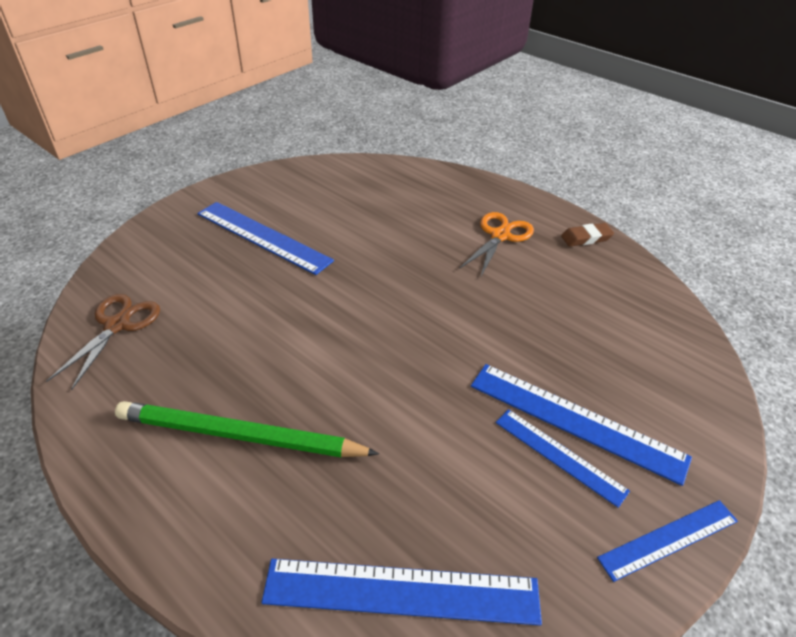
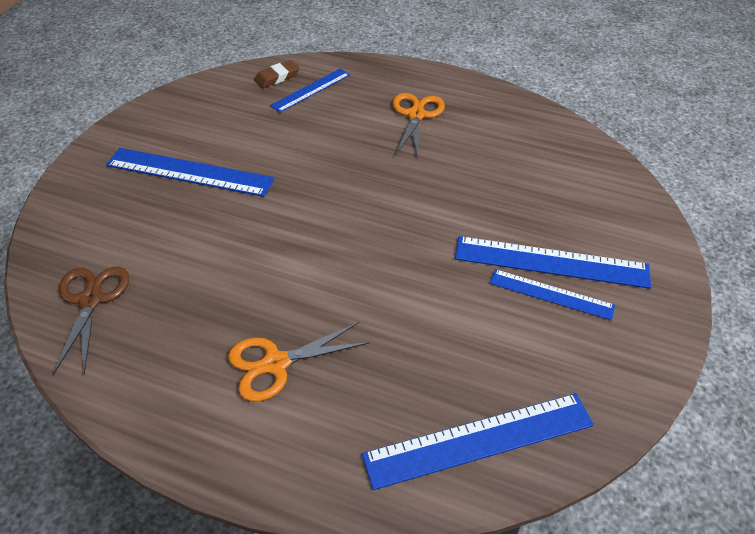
camera: 20 degrees left, 5 degrees up
green pencil [115,401,379,458] -> orange scissors [228,322,370,402]
brown eraser [561,223,614,247] -> brown eraser moved to [255,60,300,88]
blue ruler [597,500,738,582] -> blue ruler moved to [270,69,350,113]

